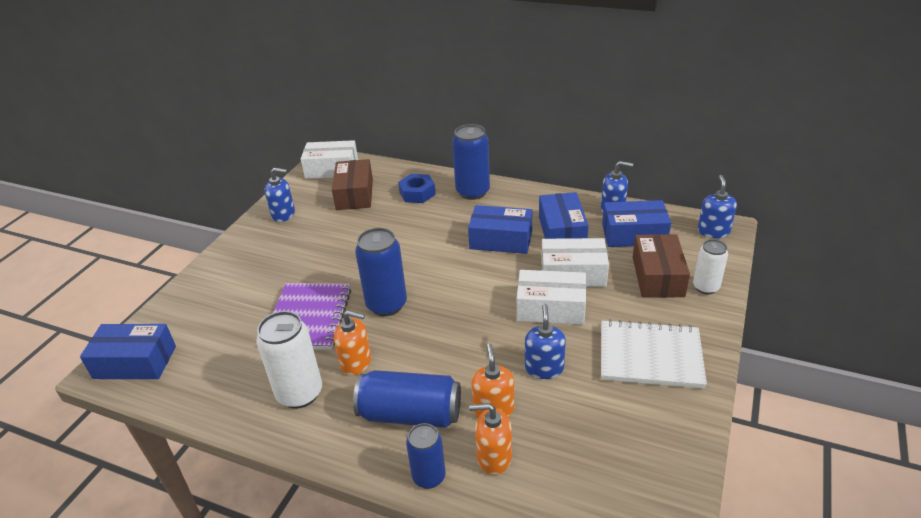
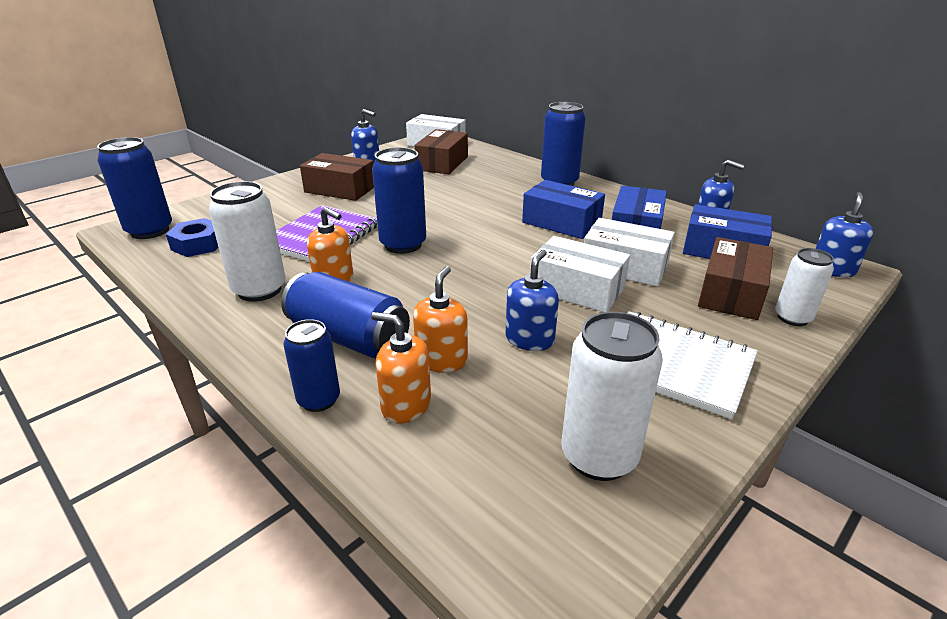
camera: 20 degrees right, 5 degrees down
blue box [80,324,176,379] -> blue can [97,137,172,239]
blue nut [398,174,436,203] -> blue nut moved to [166,218,218,257]
none -> brown box [300,153,374,201]
none -> white can [561,312,663,481]

